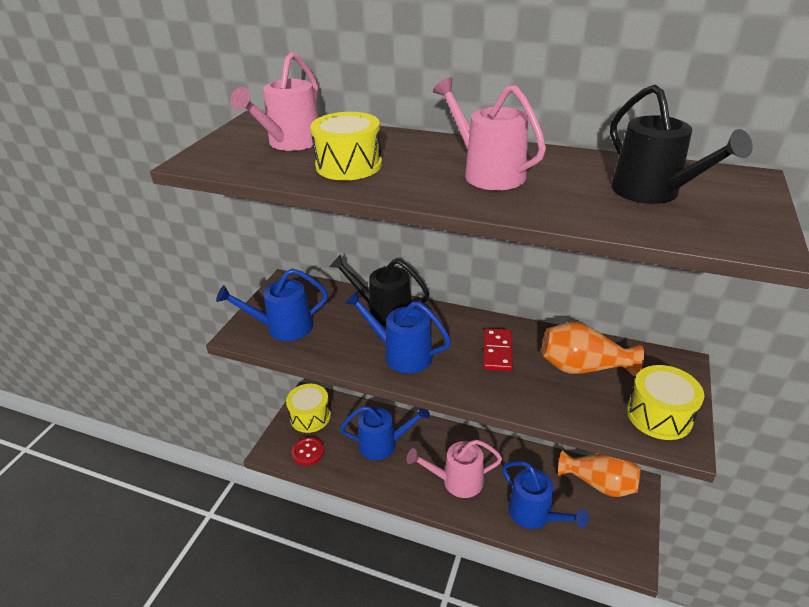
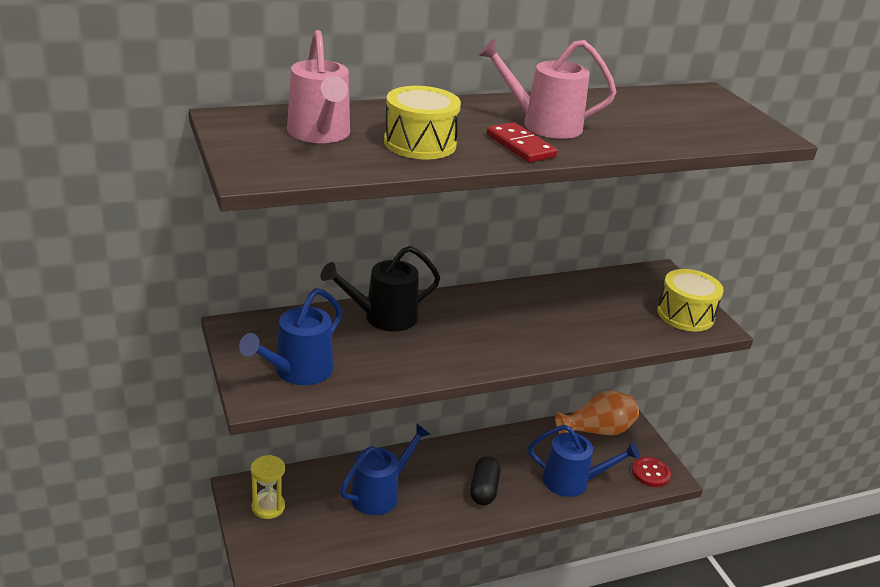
camera: 45 degrees left, 5 degrees down
yellow drum [286,384,331,433] -> yellow hourglass [251,455,285,519]
red button [292,437,324,466] -> red button moved to [632,457,671,487]
blue watering can [344,290,451,373] -> none
pink watering can [406,440,502,498] -> black capsule [470,456,500,505]
red domino [483,328,512,371] -> red domino moved to [487,122,558,163]
orange vase [542,322,644,376] -> none
black watering can [610,84,753,204] -> none

